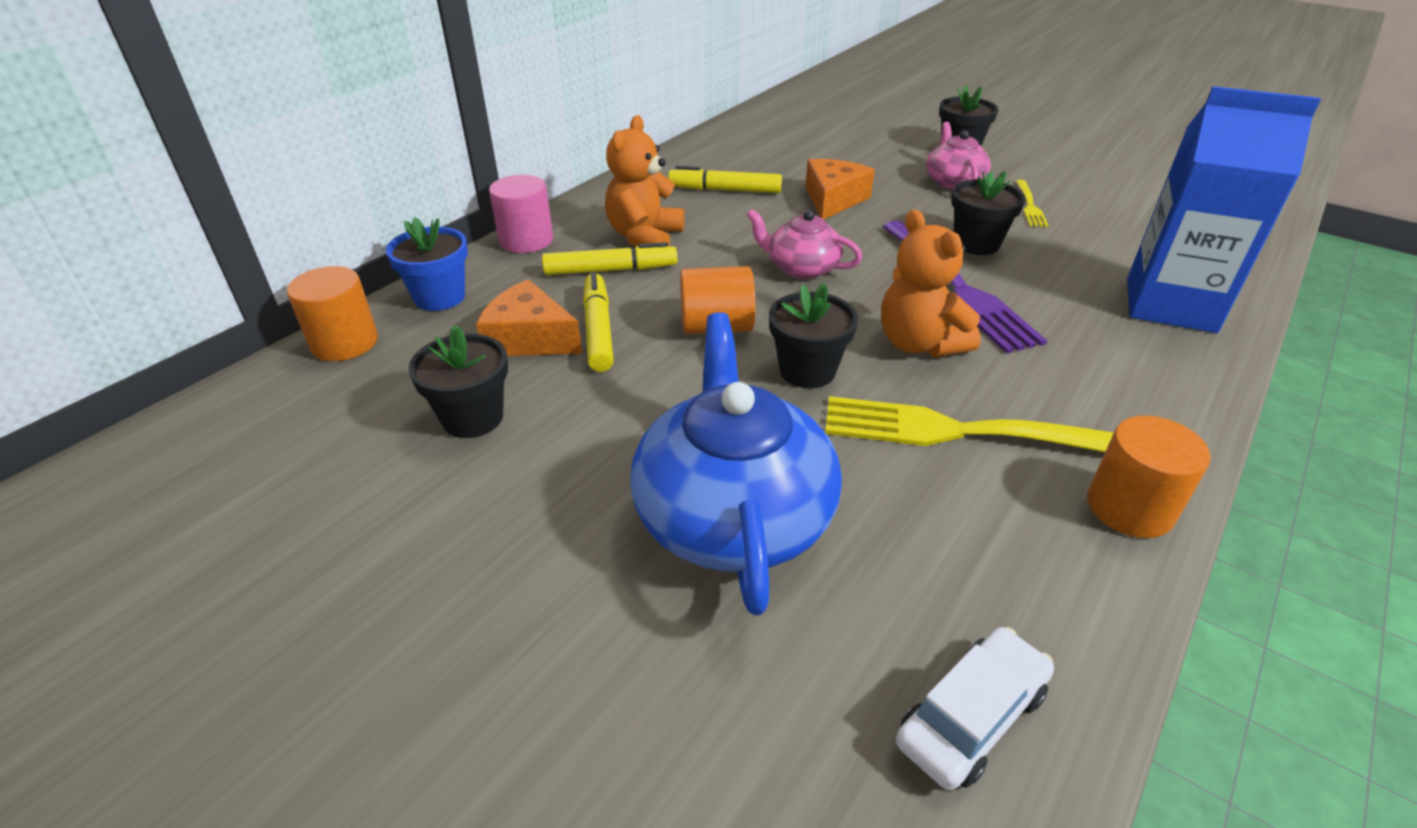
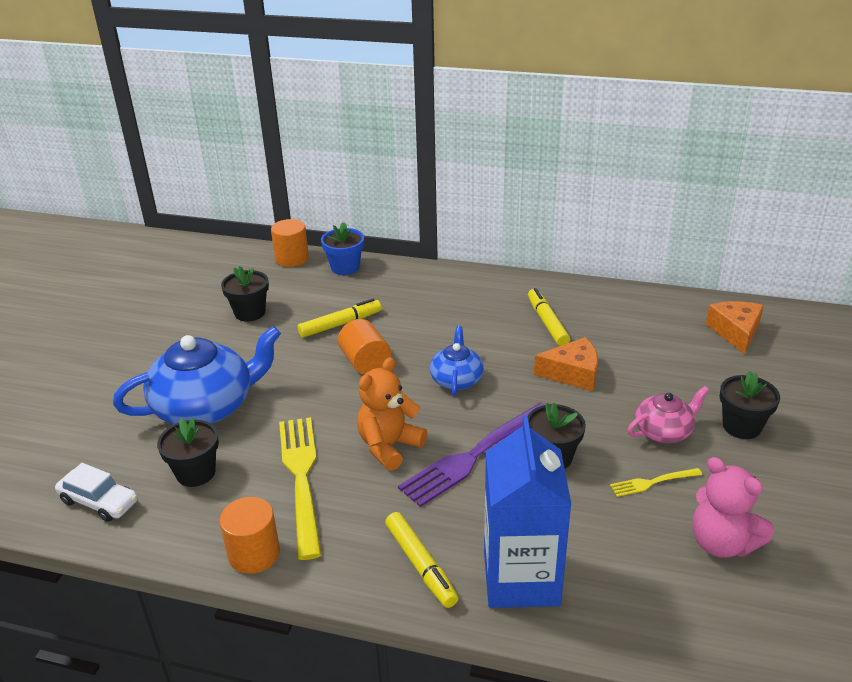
camera: 70 degrees right, 5 degrees down
orange cheese [476,279,582,356] -> orange cheese moved to [706,301,764,354]
pink cylinder [489,175,553,253] -> none
yellow marker [542,242,677,275] -> yellow marker moved to [385,512,458,608]
orange teddy bear [605,115,684,246] -> none
pink teapot [747,209,862,279] -> blue teapot [430,326,484,396]
black flower pot [769,283,858,388] -> black flower pot moved to [157,418,219,487]
none -> pink teddy bear [692,457,774,558]

